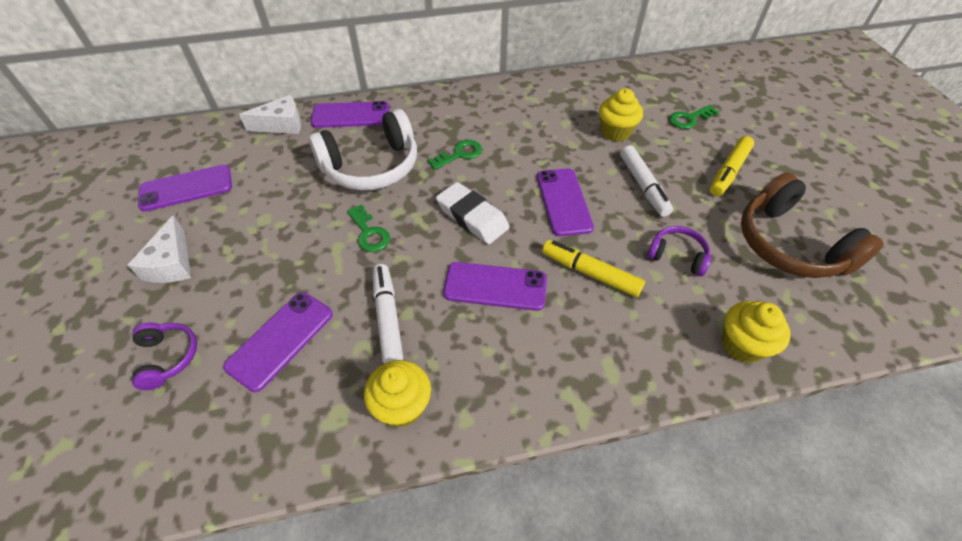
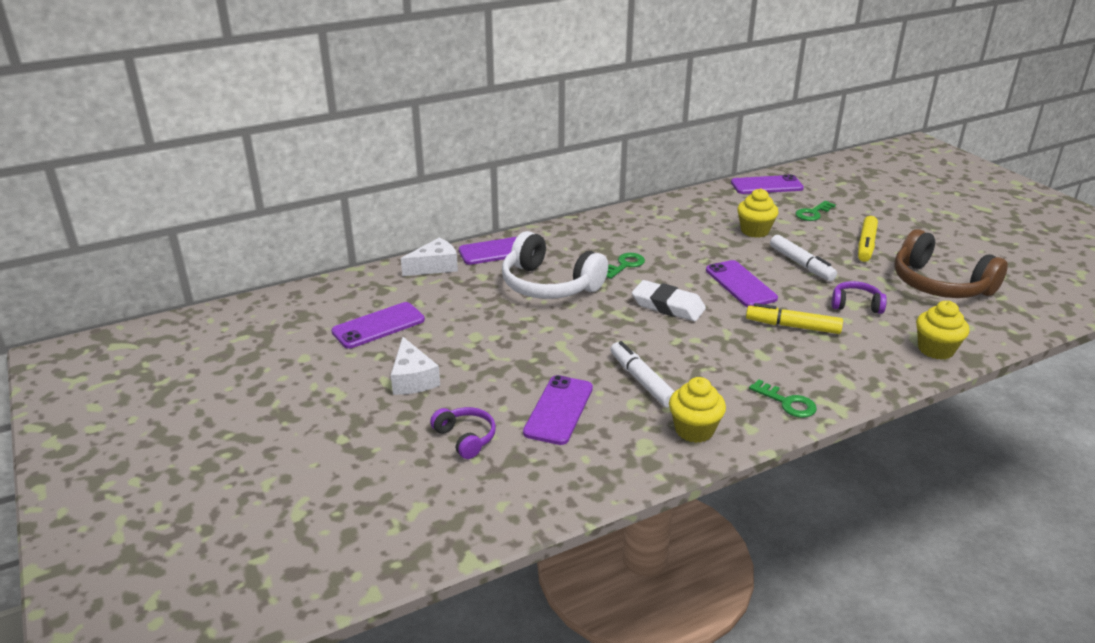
camera: 15 degrees left, 20 degrees down
white headphones [309,109,417,190] -> white headphones turned 75 degrees clockwise [502,231,608,299]
green key [347,204,390,252] -> green key moved to [749,379,817,418]
purple phone [443,262,547,311] -> purple phone moved to [731,175,804,194]

